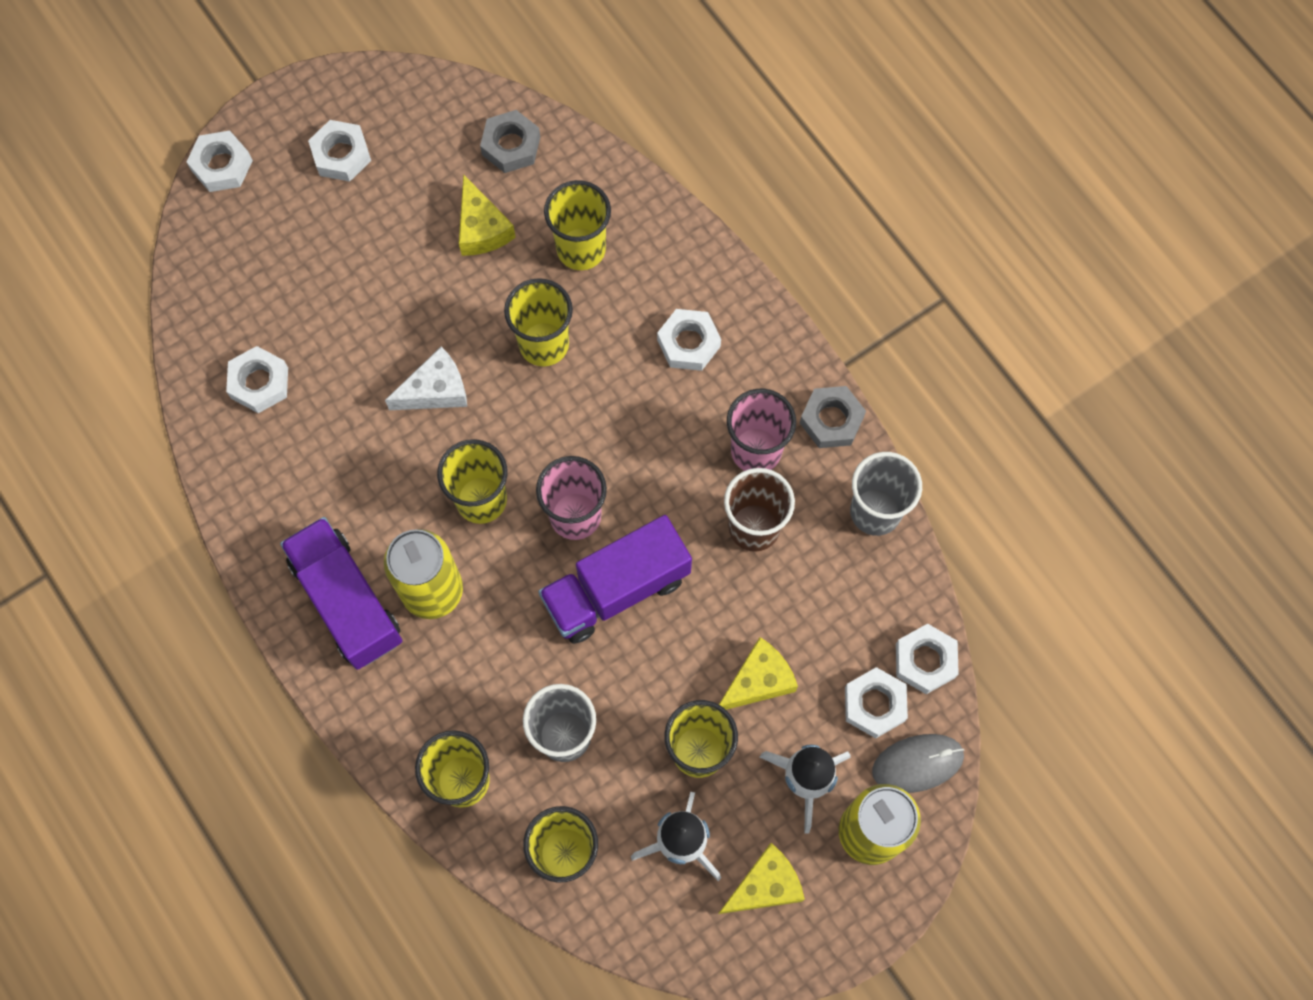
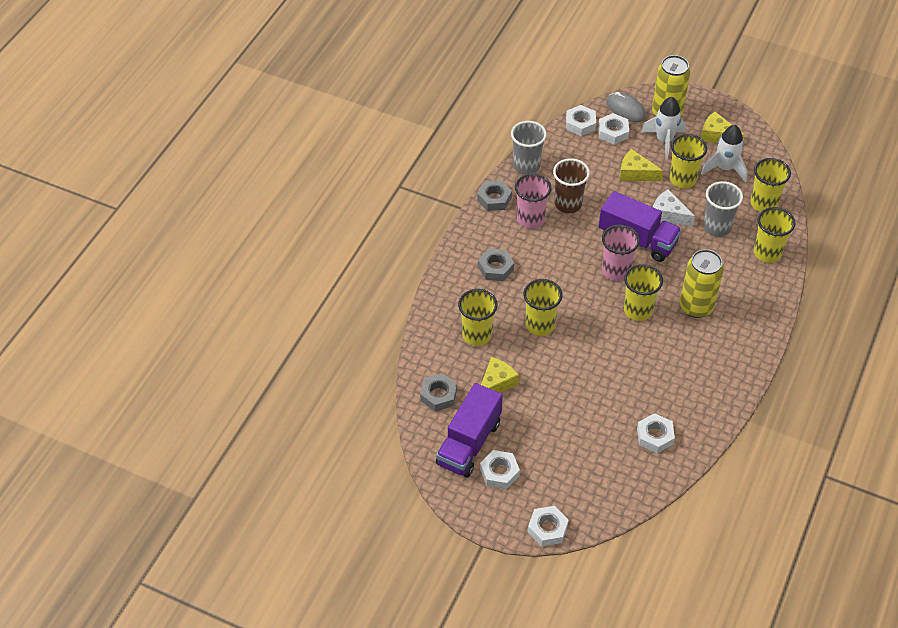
camera: 120 degrees left, 20 degrees down
purple truck [280,517,402,670] -> purple truck moved to [436,383,503,477]
white cheese [385,347,467,410] -> white cheese moved to [653,189,695,227]
white nut [657,309,721,371] -> grey nut [478,248,514,281]

